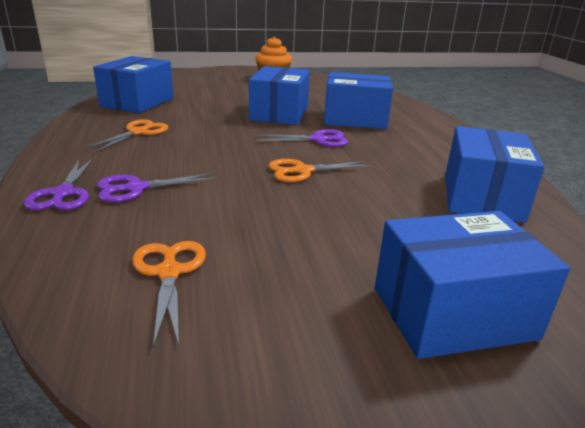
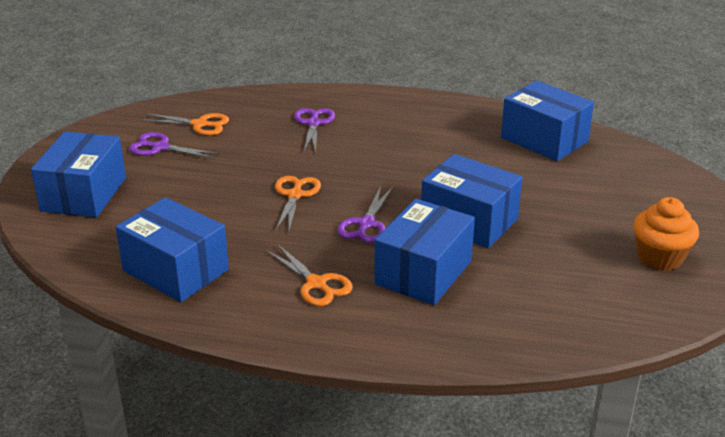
camera: 115 degrees right, 5 degrees up
purple scissors [24,158,93,210] -> purple scissors moved to [129,132,220,159]
orange scissors [85,119,169,152] -> orange scissors moved to [266,245,353,306]

